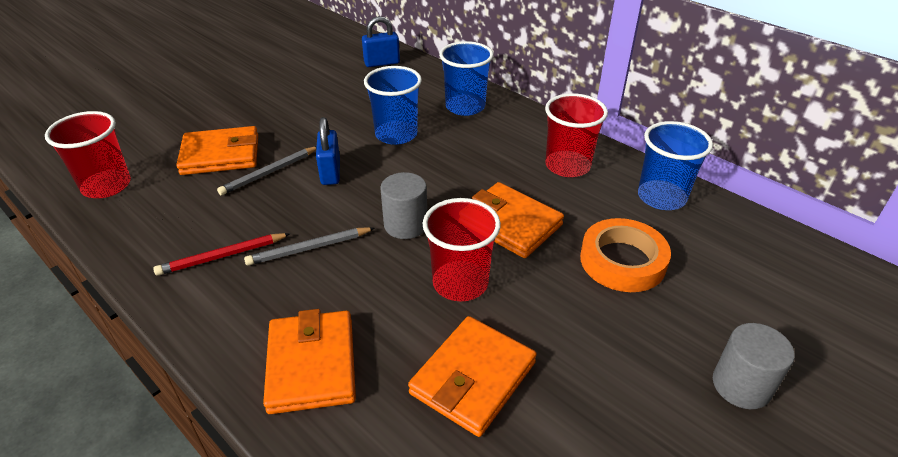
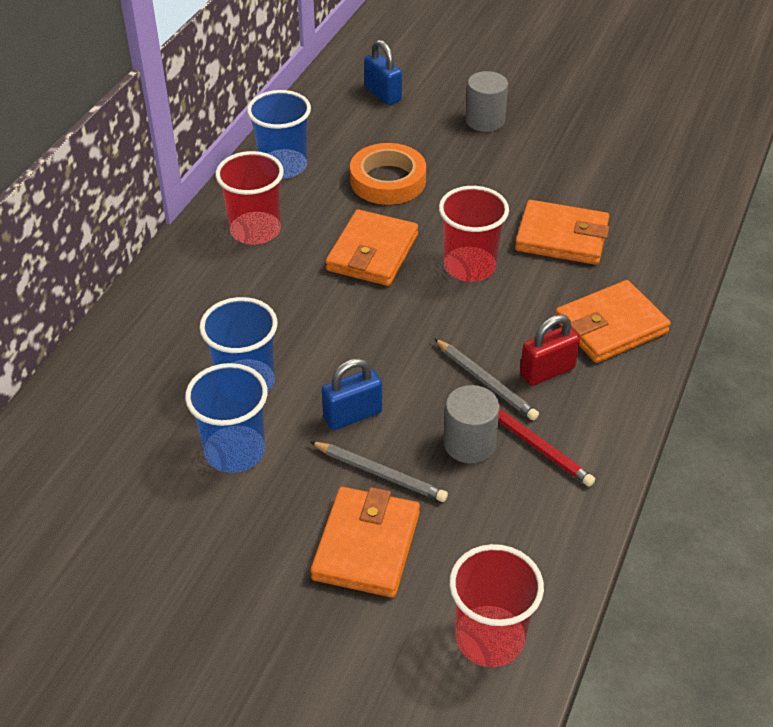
camera: 110 degrees left, 5 degrees up
orange wallet [176,126,258,175] -> orange wallet turned 45 degrees clockwise [310,487,420,598]
blue padlock [362,16,400,67] -> blue padlock moved to [364,40,402,105]
grey cylinder [380,172,427,239] -> grey cylinder moved to [443,385,500,463]
blue cup [439,41,493,116] -> blue cup moved to [185,363,268,473]
none -> red padlock [520,314,580,386]

